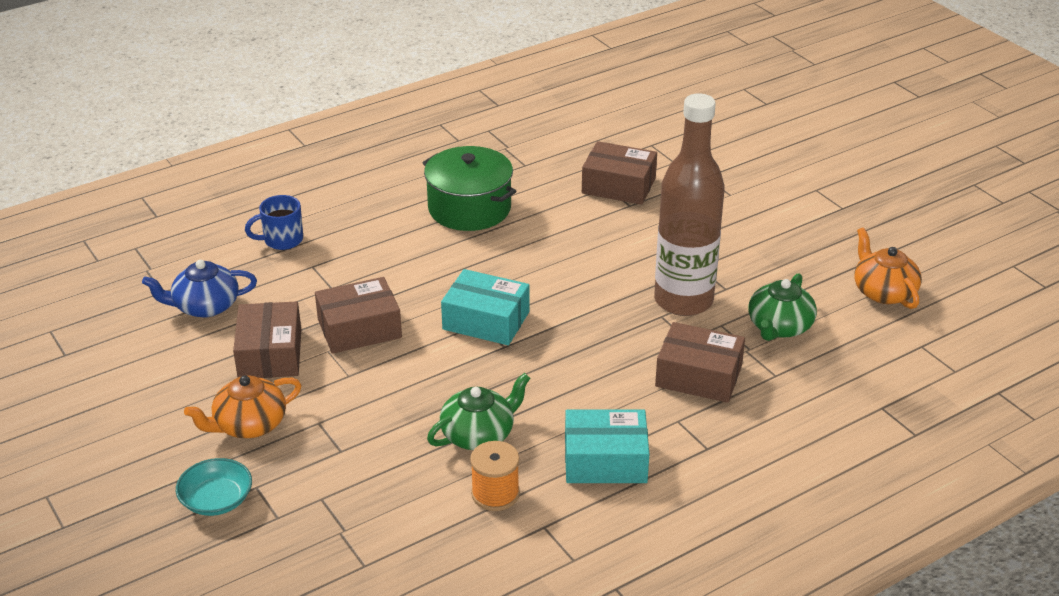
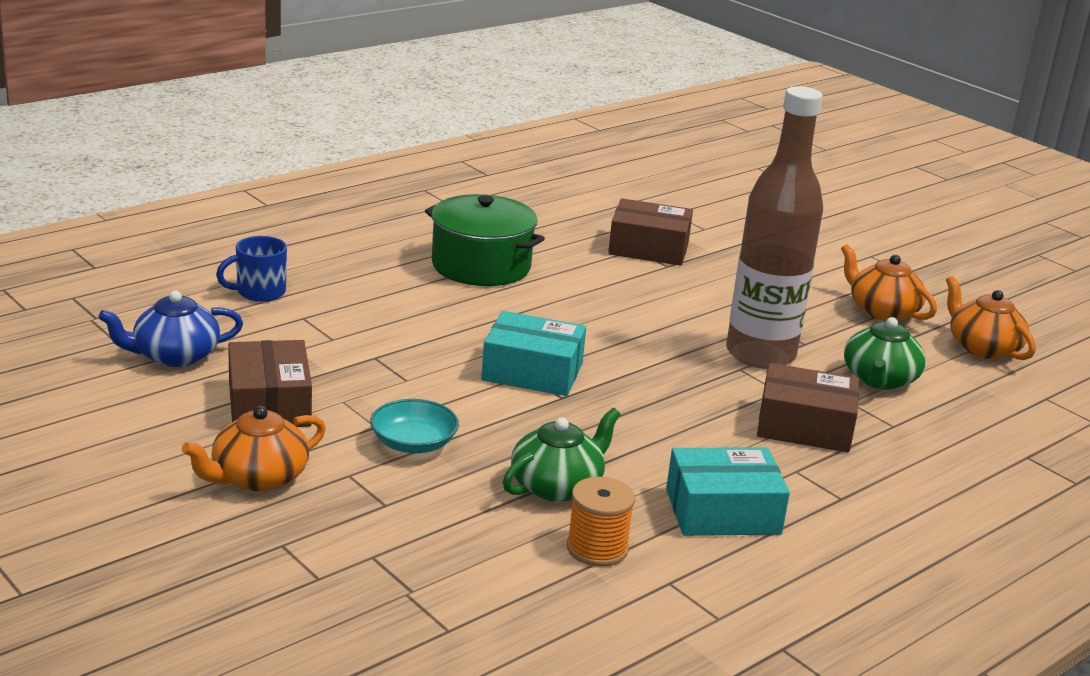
camera: 10 degrees left, 10 degrees down
turquoise bowl [176,458,252,516] -> turquoise bowl moved to [370,399,459,453]
brown box [315,277,402,354] -> none
none -> orange teapot [841,244,937,321]

